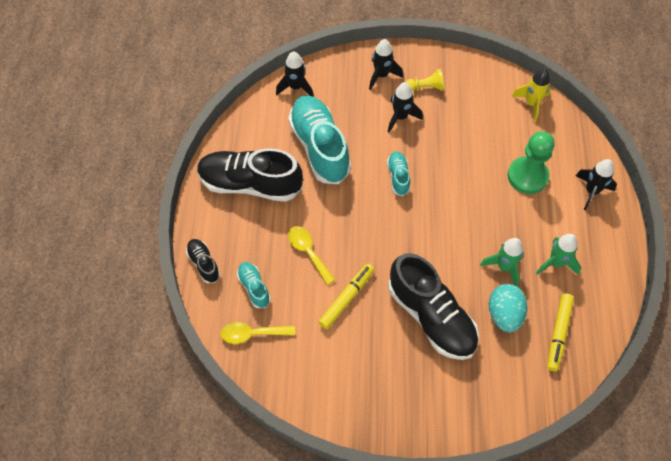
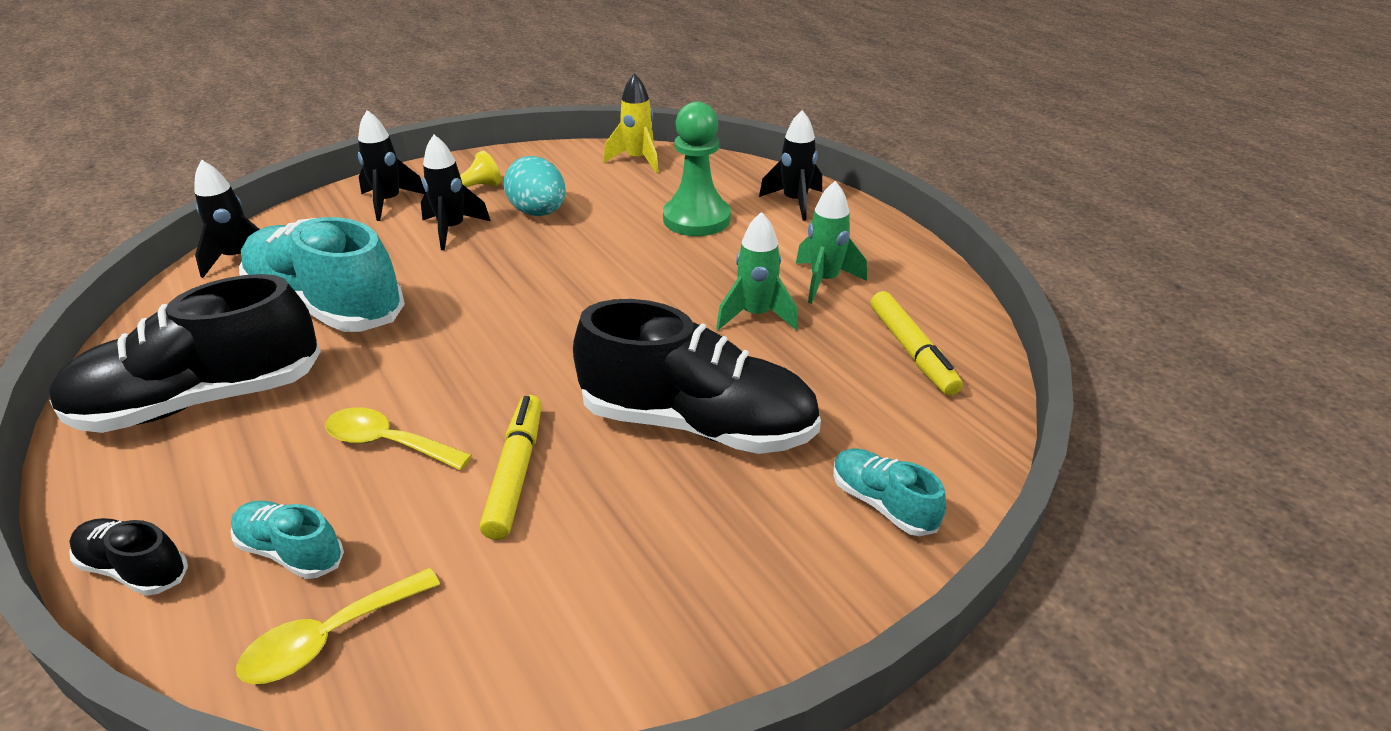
camera: 35 degrees left, 25 degrees down
turquoise shoe [387,151,410,196] -> turquoise shoe moved to [833,448,946,536]
turquoise egg [489,284,527,333] -> turquoise egg moved to [504,156,566,216]

